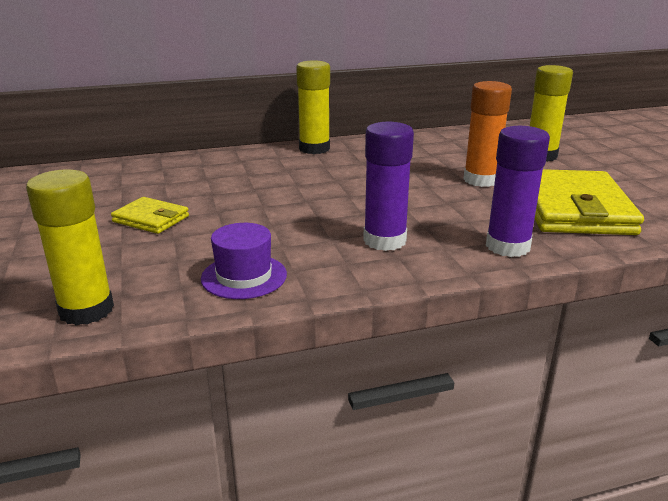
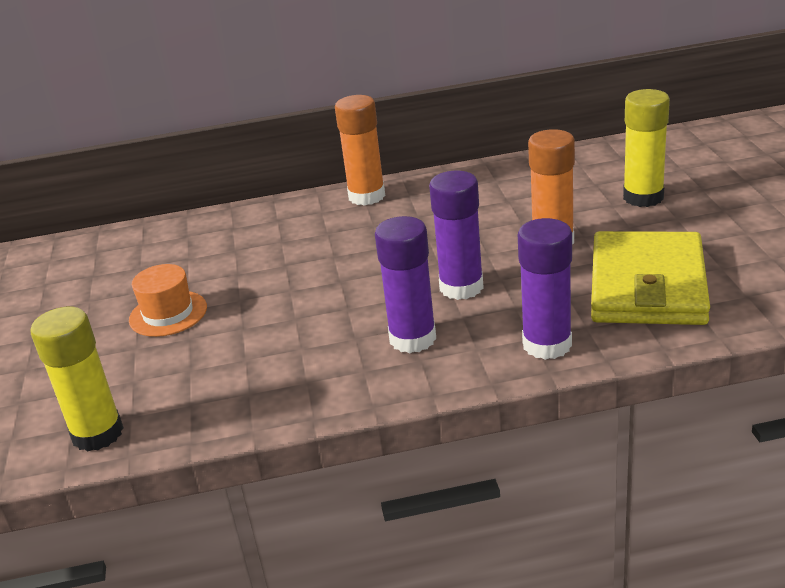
camera: 10 degrees right, 5 degrees up
yellow wallet [111,197,189,234] -> orange hat [129,264,207,337]
purple hat [201,223,287,299] -> none
yellow glue stick [296,61,330,154] -> orange glue stick [335,95,385,206]
none -> purple glue stick [429,171,484,300]

